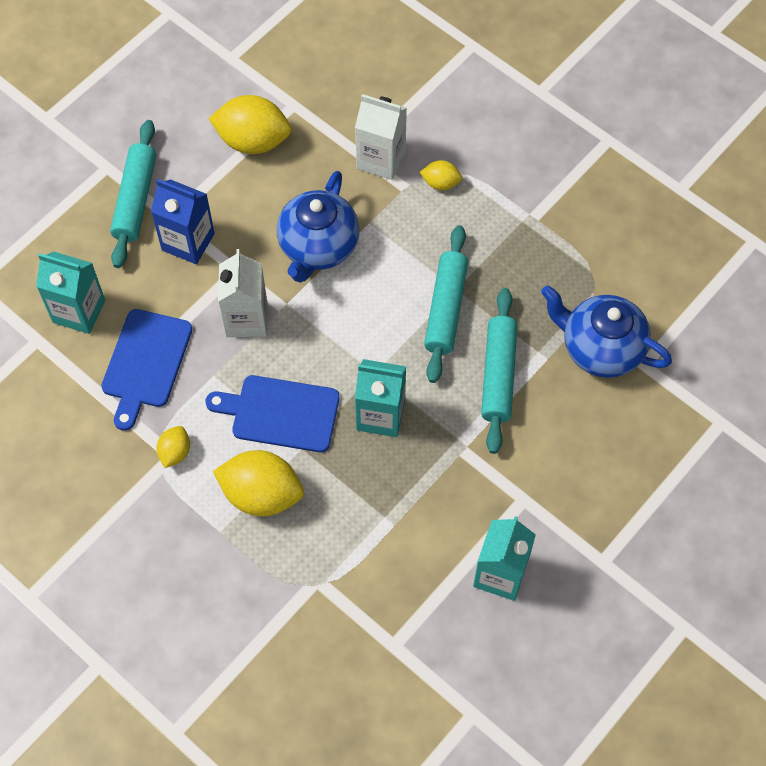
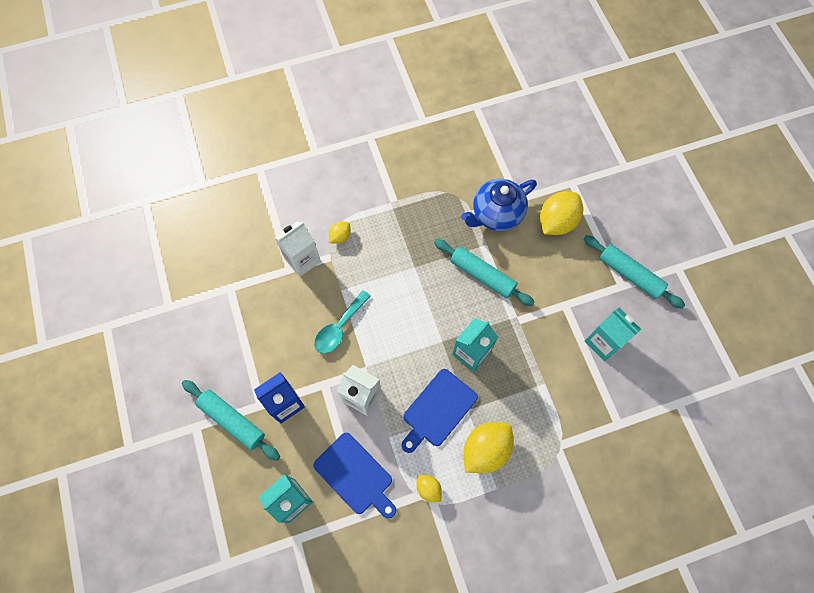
camera: 60 degrees left, 5 degrees up
yellow lemon [208,95,291,154] -> yellow lemon moved to [540,191,583,235]
blue teapot [277,171,359,283] -> turquoise spoon [314,290,371,354]
turquoise rolling pin [424,225,468,383] -> turquoise rolling pin moved to [583,235,685,309]

